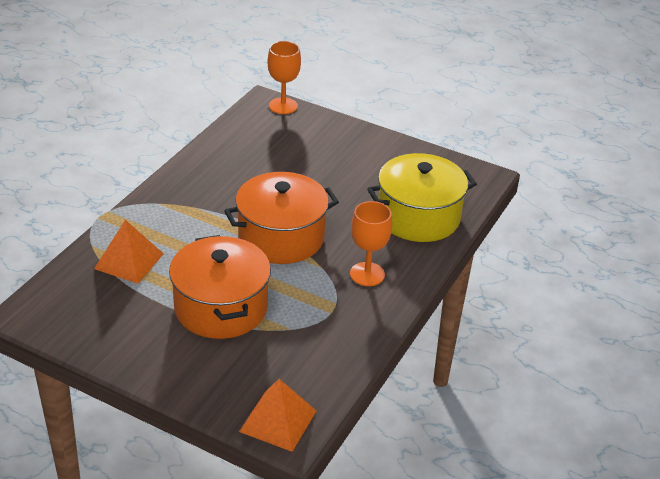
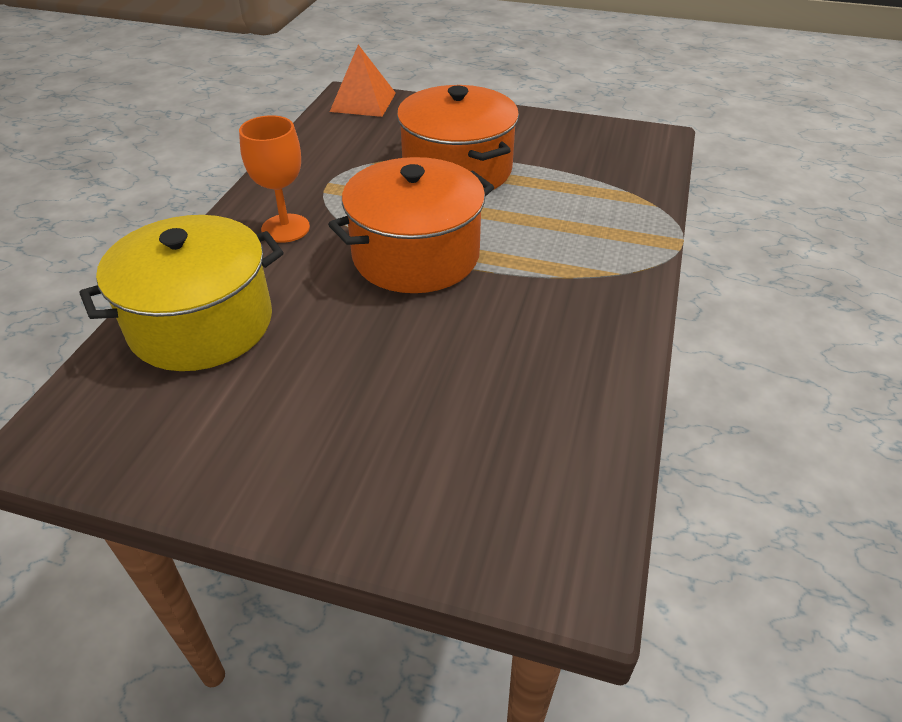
camera: 170 degrees right, 5 degrees up
orange pyramid [94,220,164,284] -> none
orange goblet [268,41,301,114] -> none

